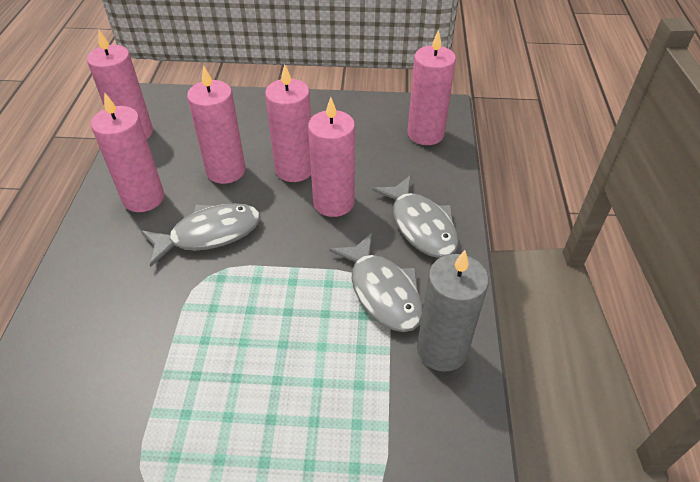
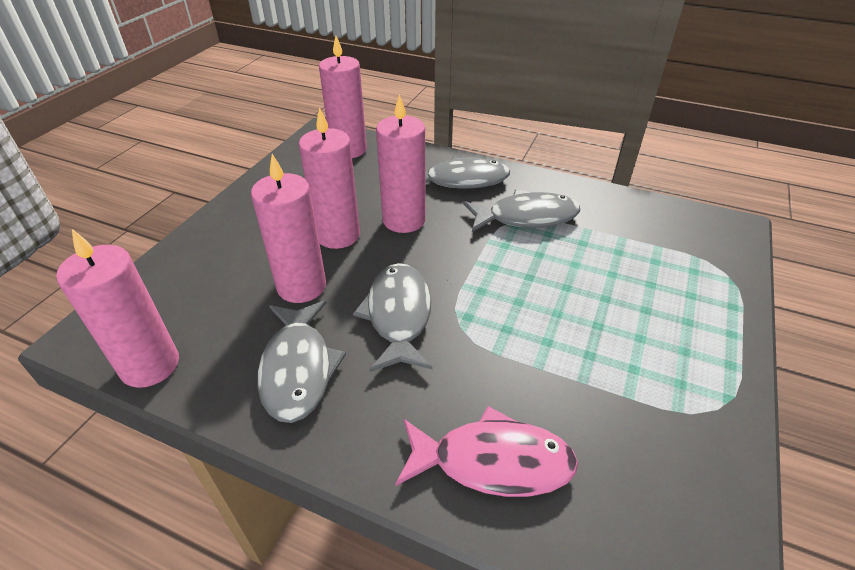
camera: 70 degrees left, 5 degrees down
pink candle [91,93,164,212] -> grey fish [258,300,346,423]
grey candle [417,250,489,372] -> none
none -> pink fish [395,406,578,497]

